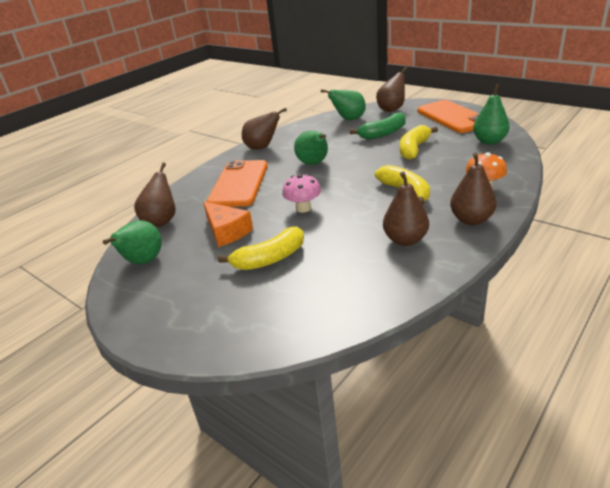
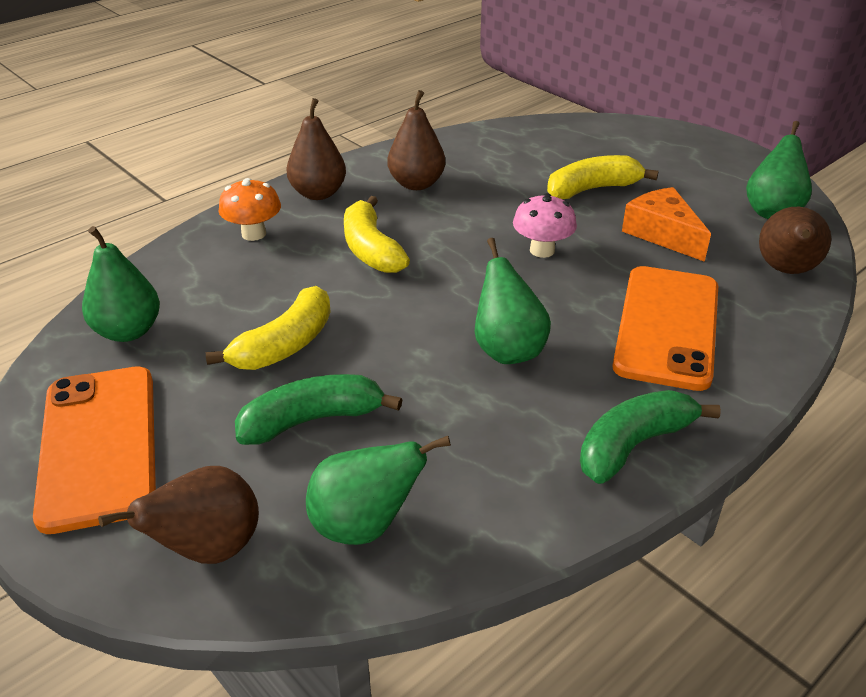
camera: 175 degrees left, 5 degrees up
brown pear [242,108,287,150] -> green banana [580,390,721,484]

